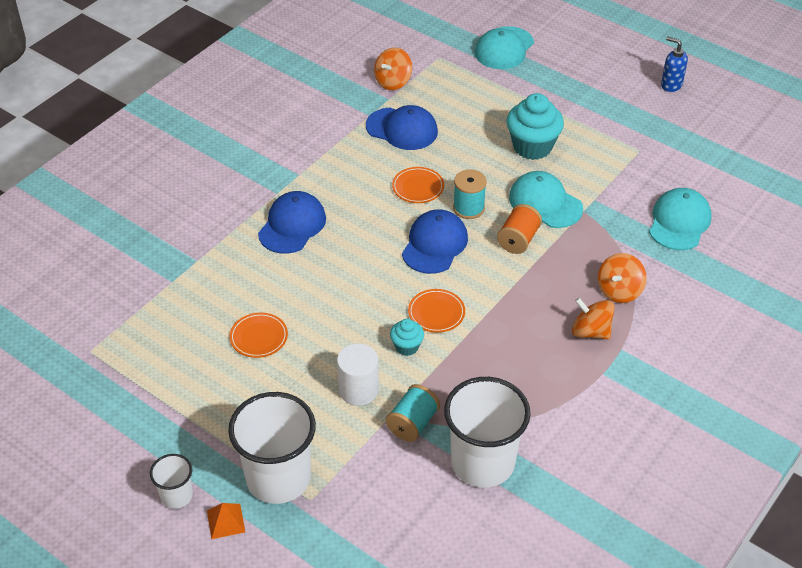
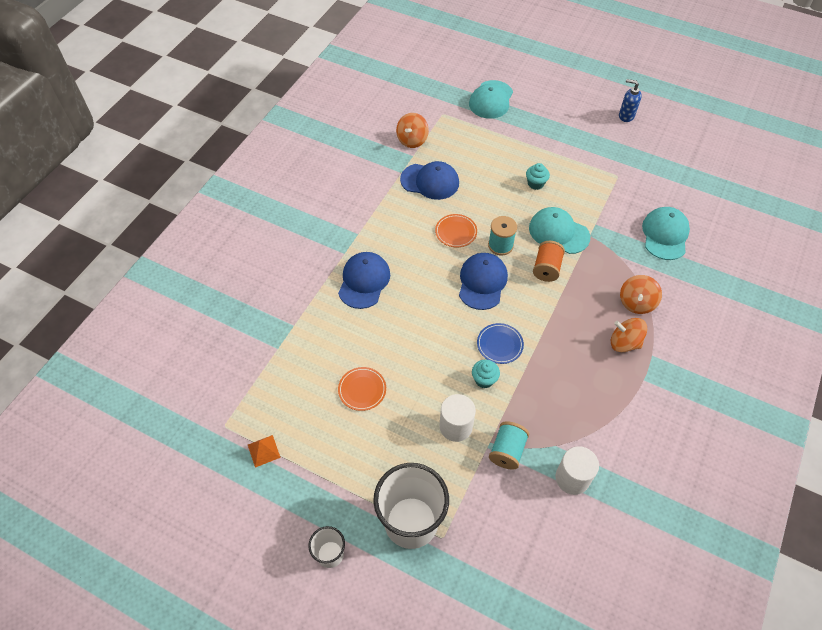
camera: 10 degrees left, 10 degrees up
orange pyramid [207,503,245,539] -> orange pyramid moved to [248,435,281,468]
orange plate [408,289,465,333] -> blue plate [477,323,524,364]
white cup [444,377,531,488] -> white cylinder [555,446,599,495]
turquoise cupcake [507,93,564,160] -> turquoise cupcake [526,163,550,190], size x0.52

